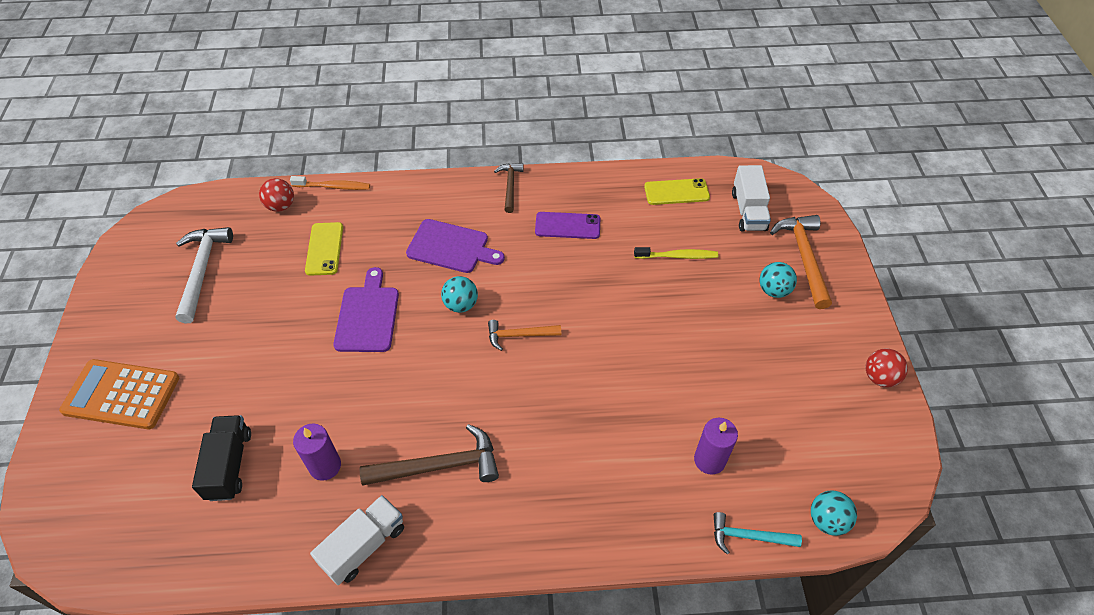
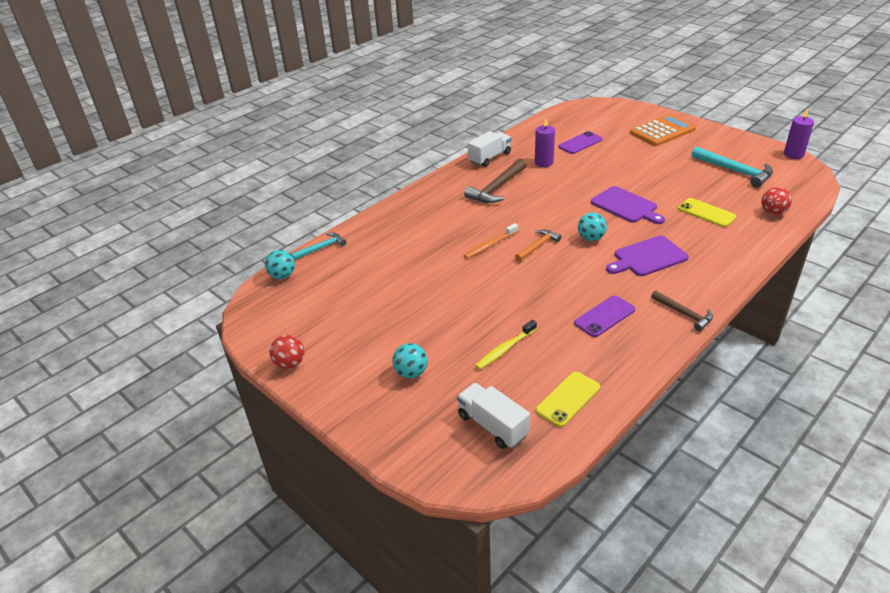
camera: 140 degrees right, 15 degrees down
white hammer [175,227,233,323] -> turquoise hammer [691,146,773,188]
black truck [192,415,251,501] -> purple phone [558,131,602,154]
orange toothbrush [290,176,370,190] -> orange toothbrush moved to [463,223,518,259]
white truck [310,495,404,585] -> white truck turned 135 degrees counterclockwise [468,131,511,167]
purple candle [694,418,738,475] -> purple candle moved to [784,109,814,159]
orange hammer [770,215,832,309] -> none

